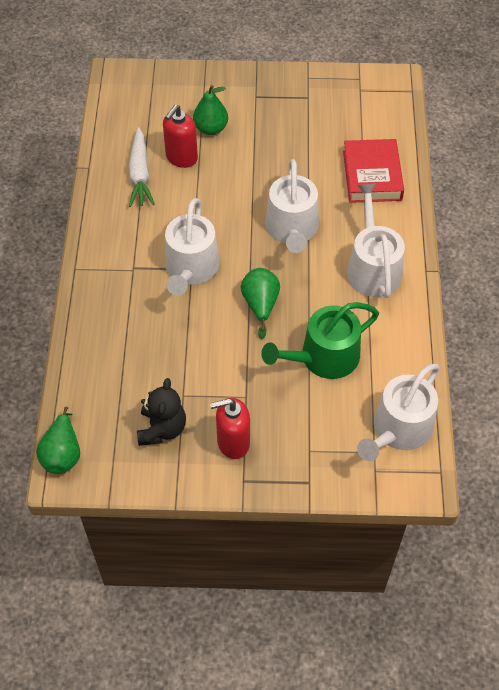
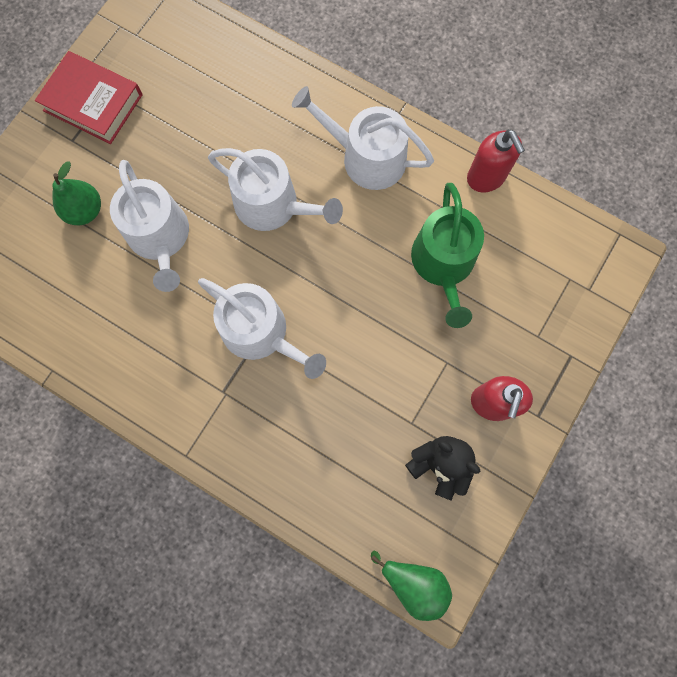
camera: 60 degrees left, 20 degrees up
white carrot [128,127,155,207] -> none
red soap dispenser [163,105,198,168] -> red soap dispenser moved to [467,129,525,192]
green pear [241,268,280,339] -> none
red book [343,139,404,203] -> red book moved to [35,51,143,144]
white watering can [357,364,440,461] -> white watering can moved to [110,160,189,292]

